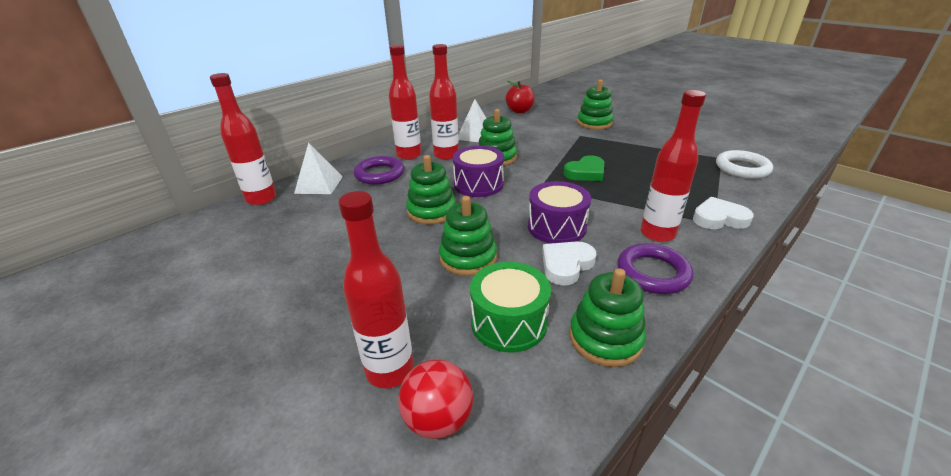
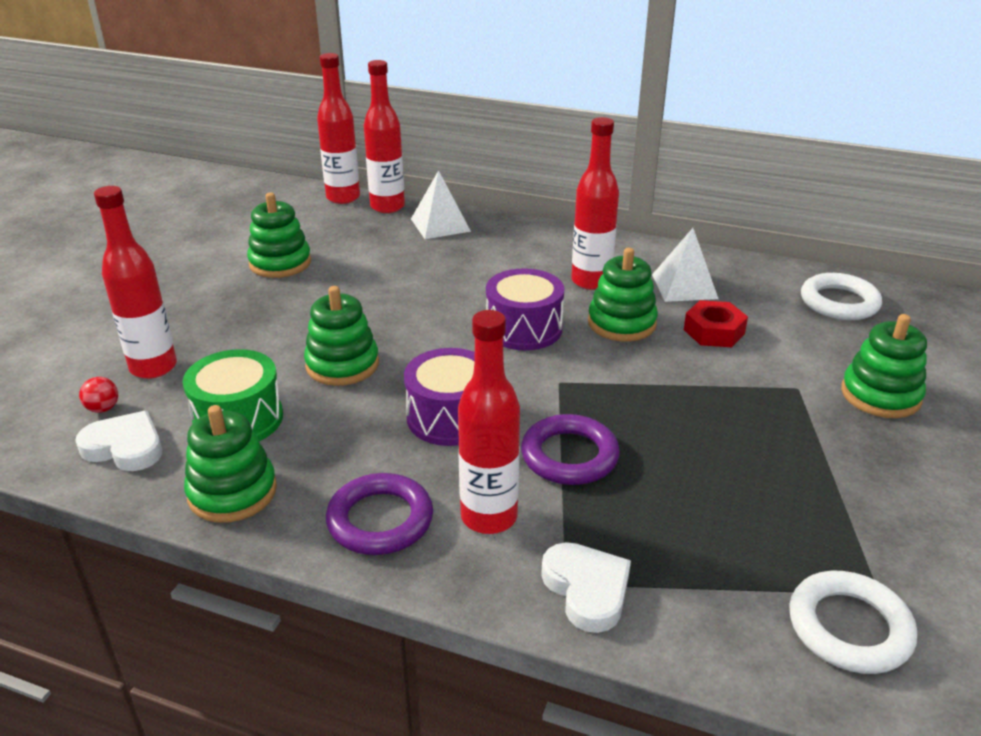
camera: 65 degrees right, 0 degrees up
purple ring [354,156,404,185] -> purple ring moved to [521,414,620,485]
red bottle [389,45,421,160] -> red bottle moved to [317,53,360,204]
red ball [398,360,473,439] -> red ball [79,377,118,413], size x0.55
green stacking toy [406,155,456,225] -> green stacking toy moved to [247,193,311,278]
red apple [505,81,535,113] -> white ring [801,273,882,320]
white heart [542,241,597,286] -> white heart moved to [75,411,162,471]
green heart [564,155,604,181] -> none
none -> red nut [684,300,748,347]

